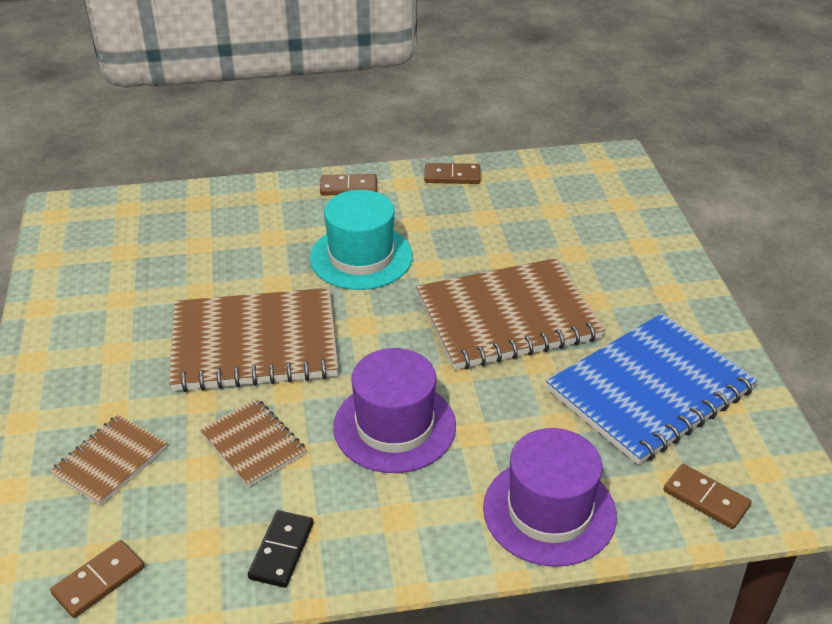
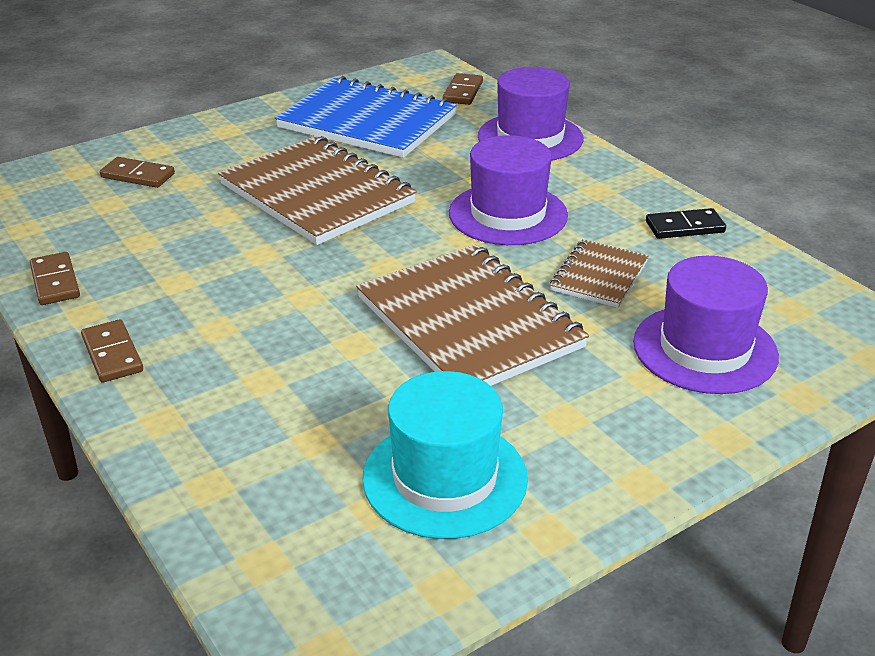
camera: 115 degrees left, 5 degrees down
brown notebook [50,415,167,506] -> purple hat [633,256,779,394]
brown domino [50,540,145,618] -> brown domino moved to [100,157,175,188]
turquoise hat [310,190,413,290] -> turquoise hat moved to [362,371,528,539]

